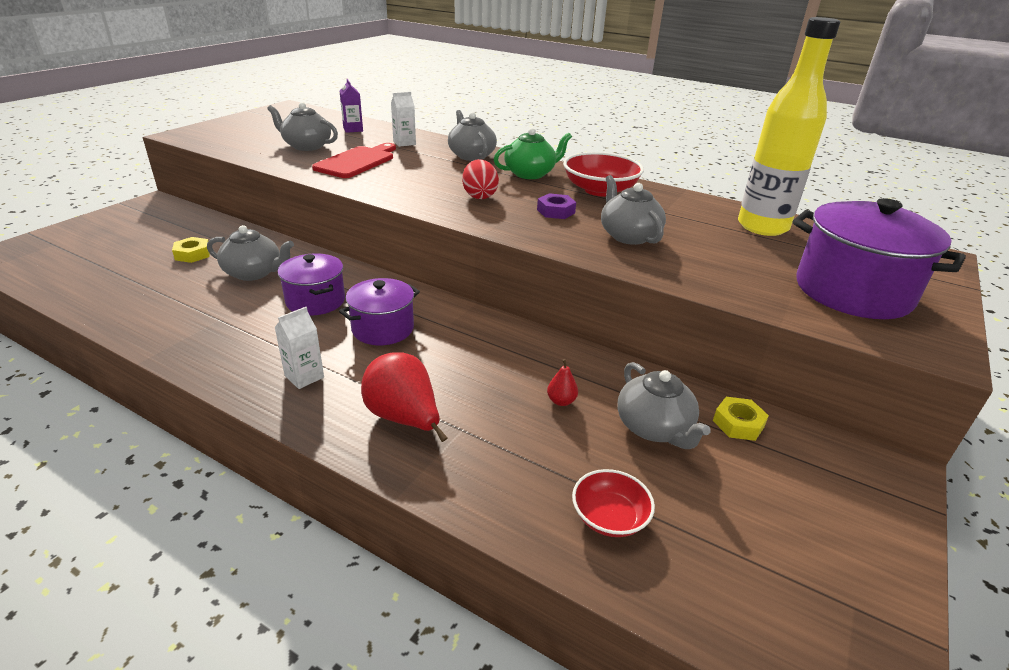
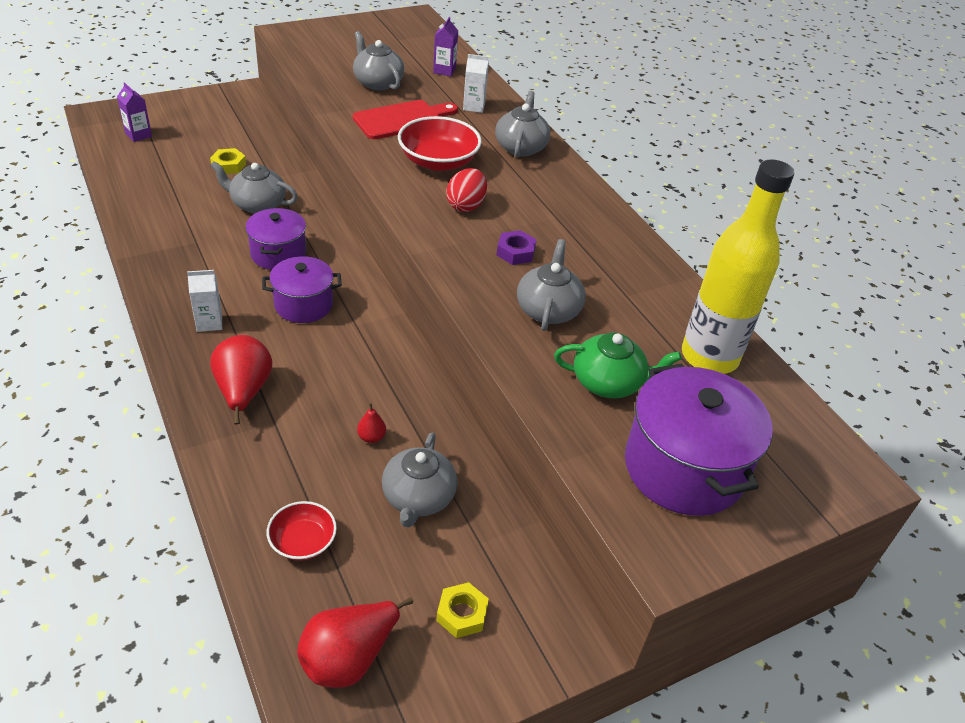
camera: 30 degrees right, 10 degrees up
grey teapot [207,225,294,281] -> grey teapot turned 150 degrees clockwise [210,161,298,214]
green teapot [494,128,572,179] -> green teapot moved to [554,333,682,398]
red bowl [563,152,644,196] -> red bowl moved to [398,116,482,171]
yellow nut [713,397,769,441] -> yellow nut moved to [436,582,489,638]
none -> purple carton [117,82,152,142]
none -> red pear [297,597,413,688]

